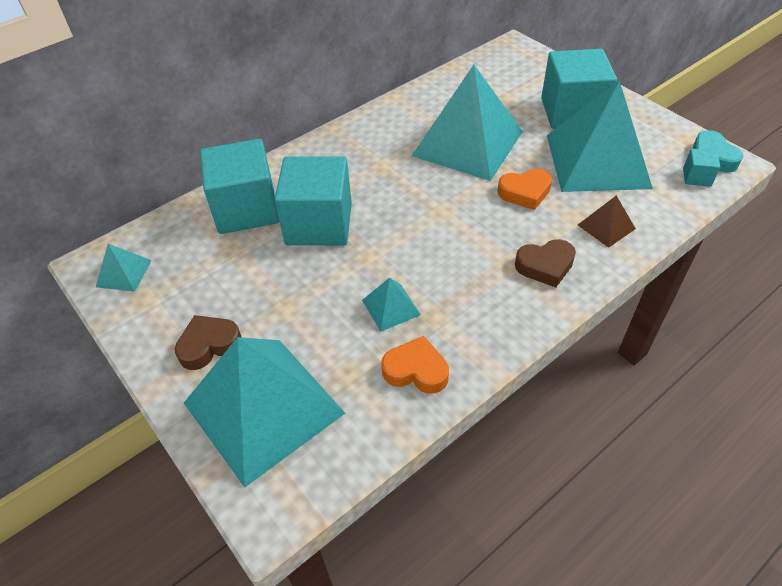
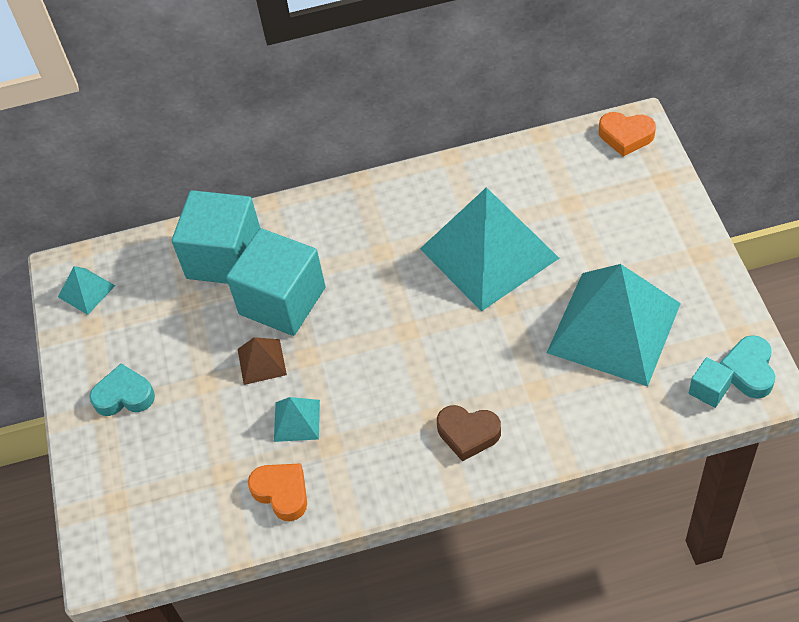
camera: 30 degrees right, 5 degrees up
brown heart [175,315,241,370] -> turquoise heart [90,363,155,416]
turquoise pyramid [184,337,345,487] -> none
orange heart [497,168,552,210] -> orange heart moved to [599,112,656,157]
turquoise cube [541,49,617,129] -> none
brown pyramid [578,195,636,248] -> brown pyramid moved to [238,337,287,385]

